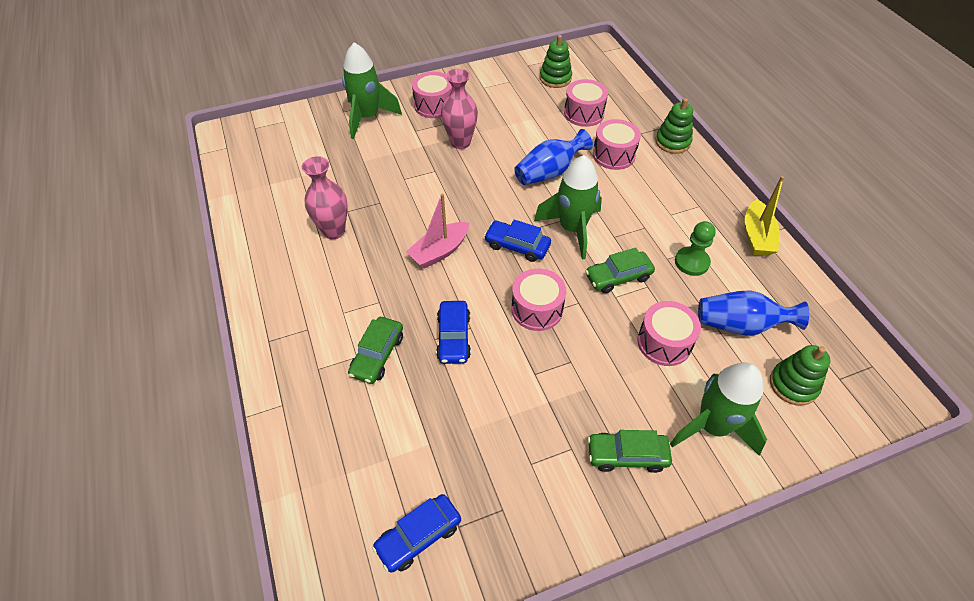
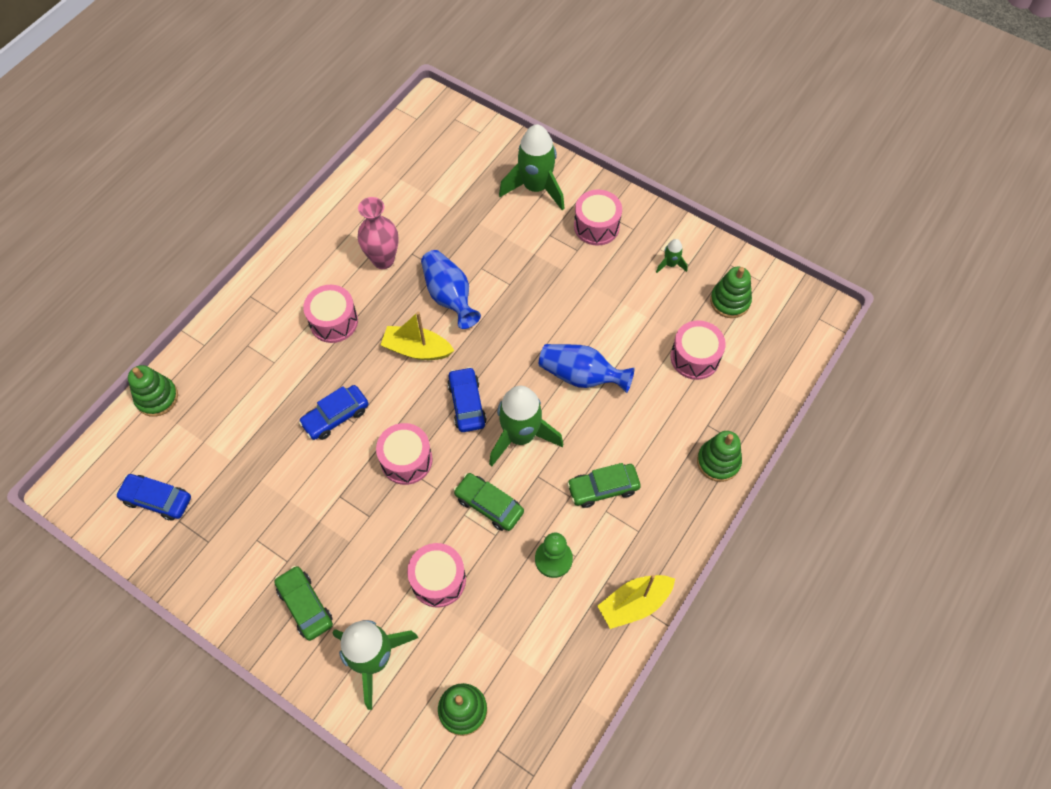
camera: 55 degrees right, 10 degrees up
green car [348,317,403,384] -> green car moved to [567,463,641,508]
pink boat [406,193,469,268] -> yellow boat [381,312,454,360]
pink vase [441,69,478,149] -> none
pink drum [593,119,641,170] -> pink drum moved to [303,285,358,343]
blue vase [698,291,809,336] -> blue vase moved to [421,250,481,329]
none -> green stacking toy [128,365,178,417]
none -> green rocket [656,239,688,273]

